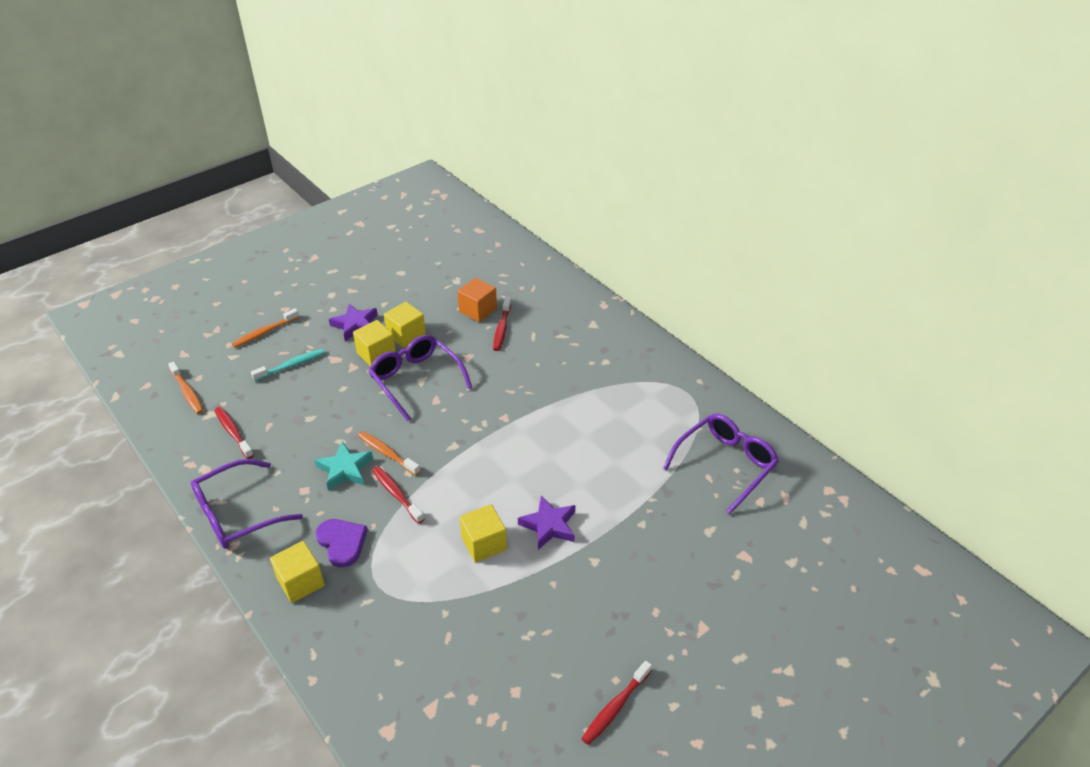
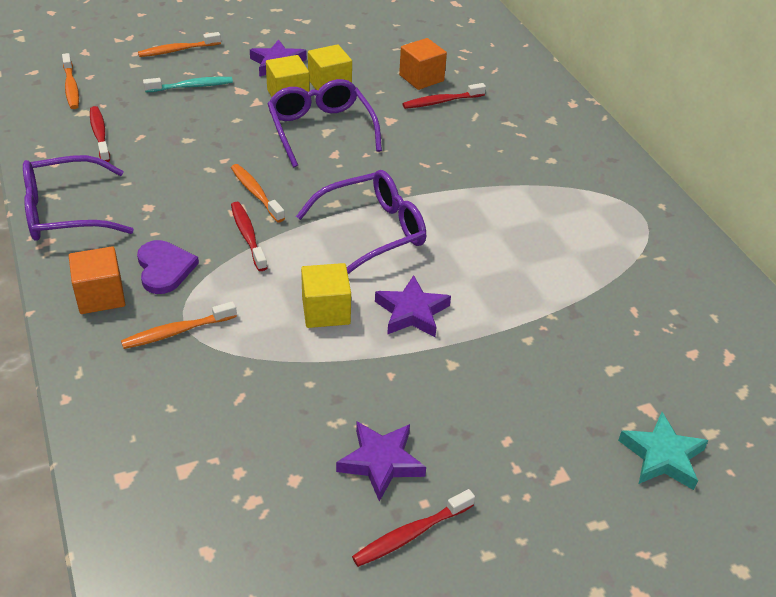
camera: 15 degrees right, 0 degrees up
yellow cube [270,541,325,603] -> orange cube [69,246,125,314]
turquoise star [315,441,373,491] -> turquoise star moved to [618,412,709,490]
red toothbrush [493,297,511,351] -> red toothbrush turned 45 degrees clockwise [402,83,486,109]
purple glasses [663,413,779,515] -> purple glasses moved to [296,170,426,274]
none -> orange toothbrush [121,301,237,349]
none -> purple star [336,422,426,502]

